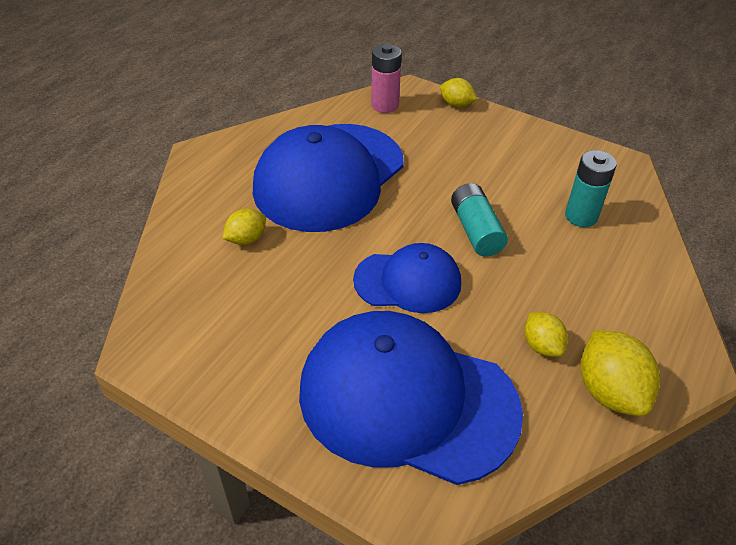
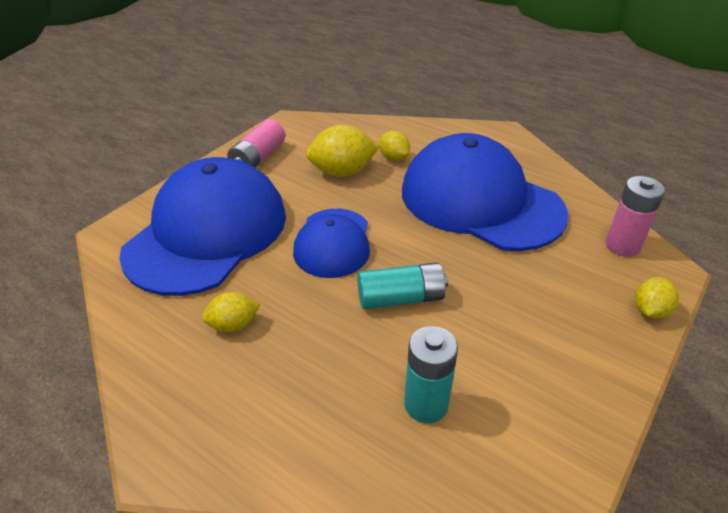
camera: 95 degrees right, 5 degrees down
yellow lemon [581,330,660,416] -> yellow lemon moved to [306,125,379,177]
none -> pink battery [227,119,285,167]

